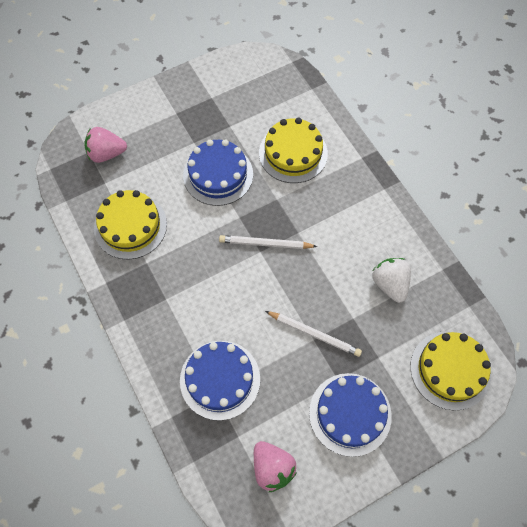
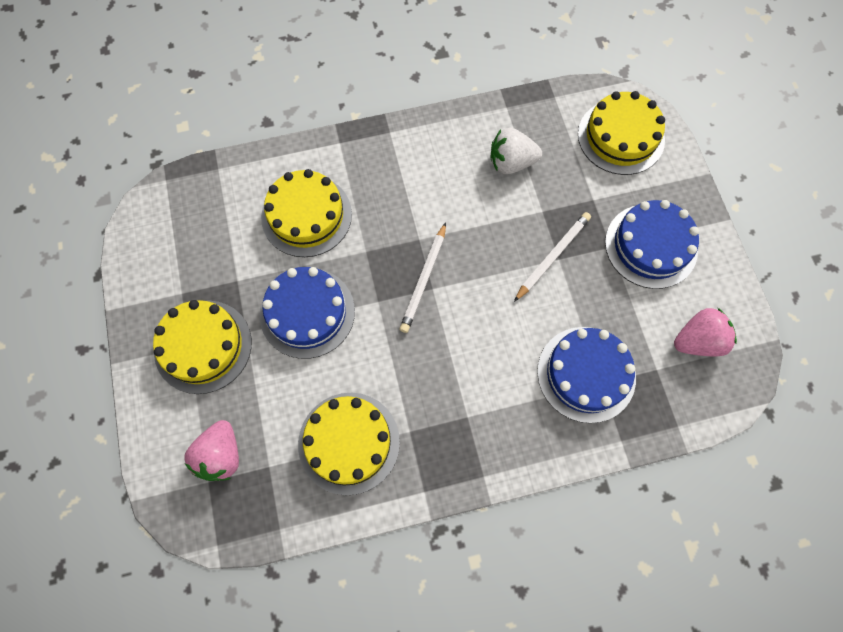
camera: 75 degrees left, 5 degrees up
none -> yellow cake [153,300,252,394]

